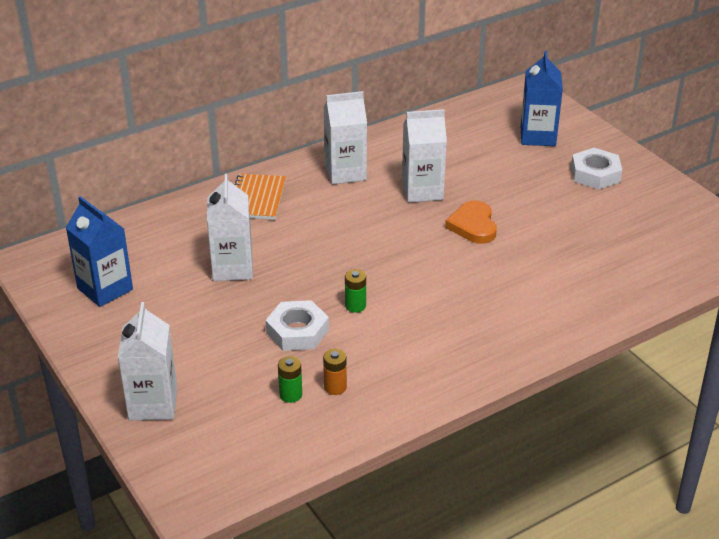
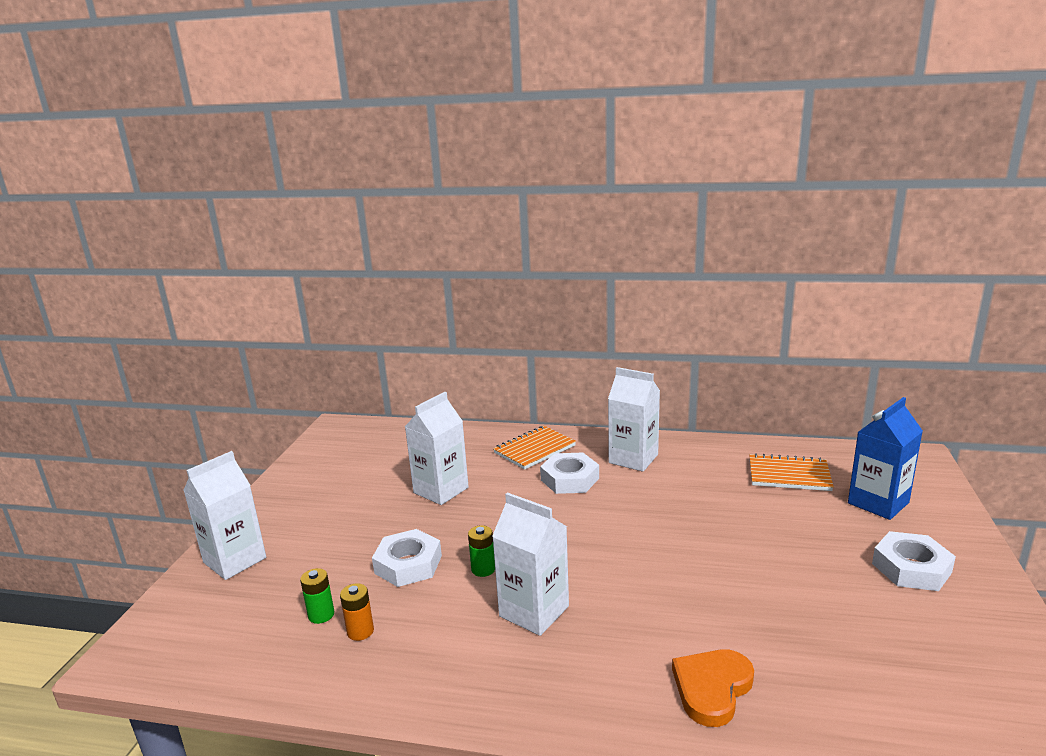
camera: 45 degrees right, 15 degrees down
blue carton [66,196,133,307] -> none
white carton [402,109,447,202] -> white carton moved to [492,492,569,636]
orange heart [445,200,497,244] -> orange heart moved to [672,649,754,727]
none -> white nut [540,453,599,494]
none -> orange notebook [749,453,834,491]

